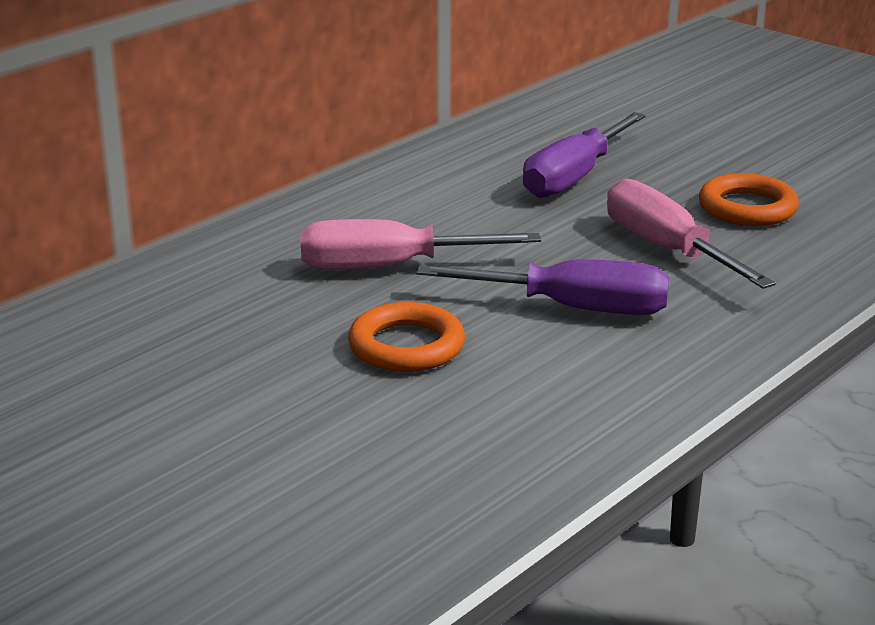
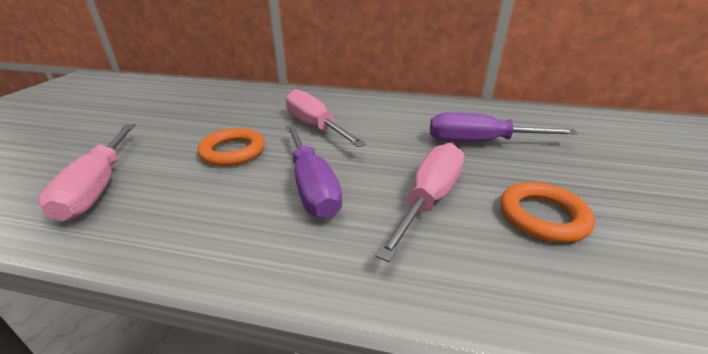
camera: 60 degrees right, 5 degrees up
none -> pink screwdriver [38,124,136,221]

